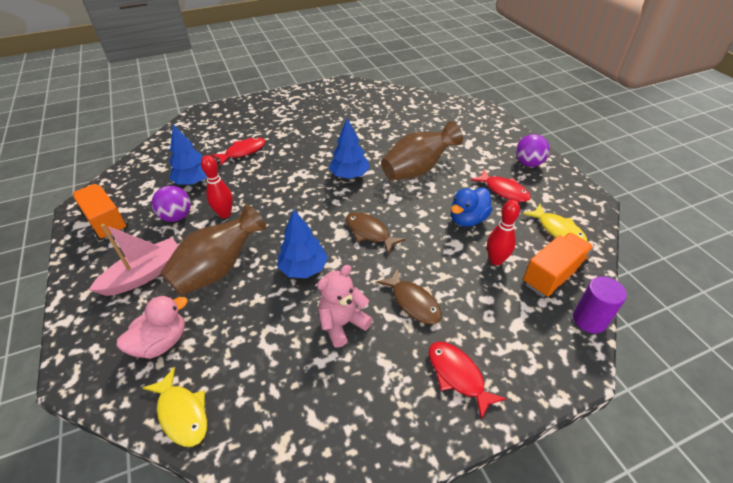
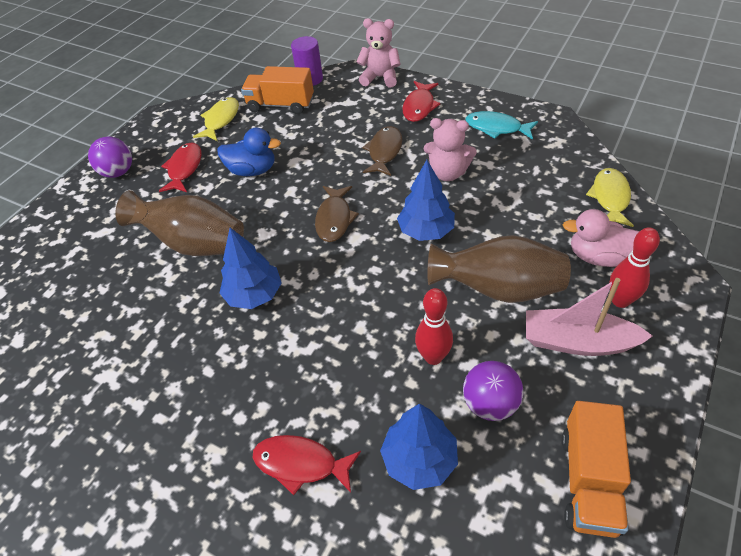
camera: 125 degrees left, 5 degrees up
red bowling pin [487,200,520,265] -> red bowling pin moved to [610,227,660,308]
none -> pink teddy bear [356,18,401,88]
none -> turquoise fish [466,111,538,140]

